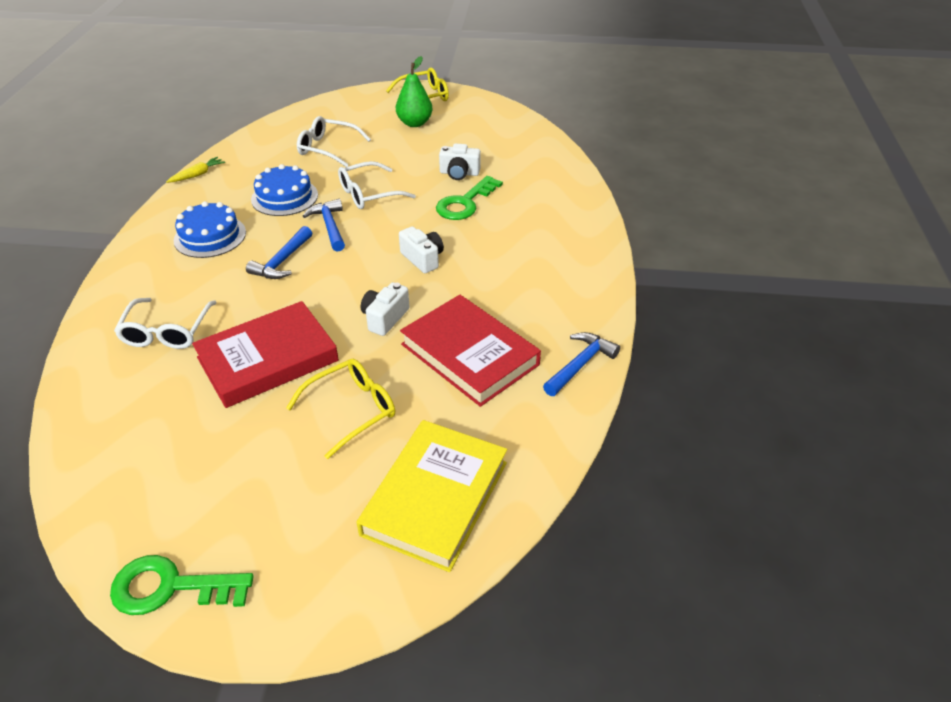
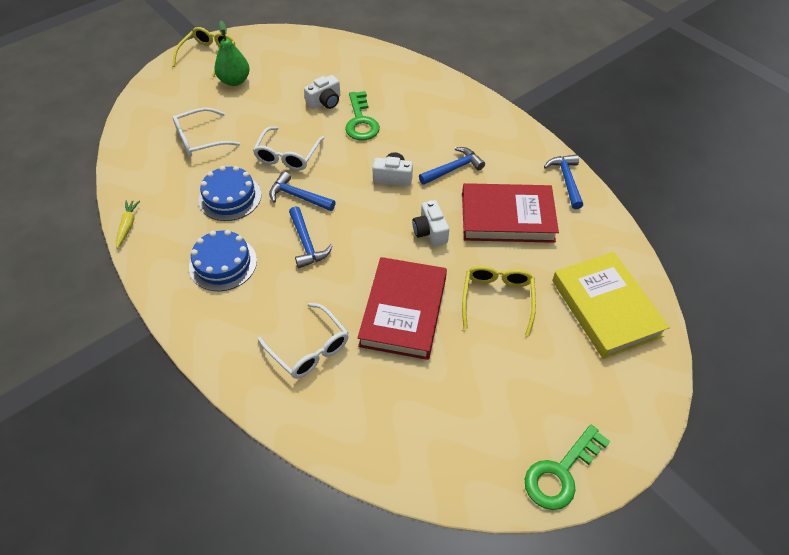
camera: 45 degrees left, 10 degrees up
none -> blue hammer [419,147,485,185]

